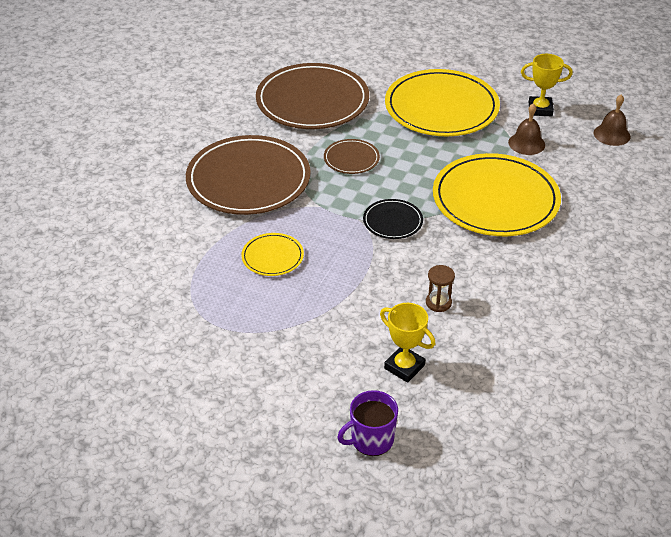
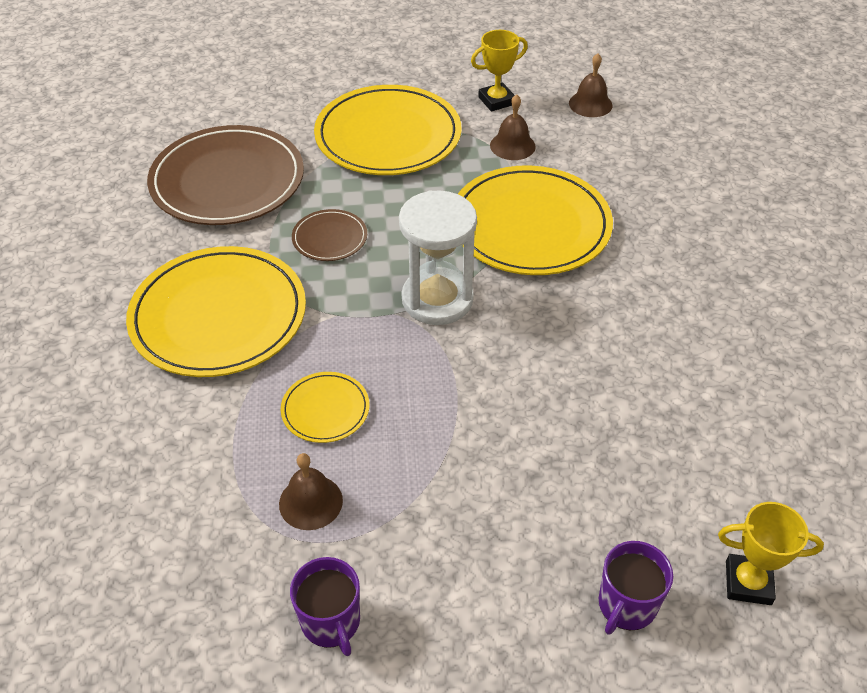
camera: 30 degrees left, 5 degrees up
brown plate [186,135,311,215] -> yellow plate [126,246,306,377]
black plate [363,199,423,239] -> white hourglass [399,190,477,325]
yellow trophy [380,303,435,383] -> yellow trophy moved to [718,502,824,605]
brown hourglass [426,265,455,312] -> none
none -> brown bell [279,453,343,530]
none -> purple mug [290,557,360,656]

